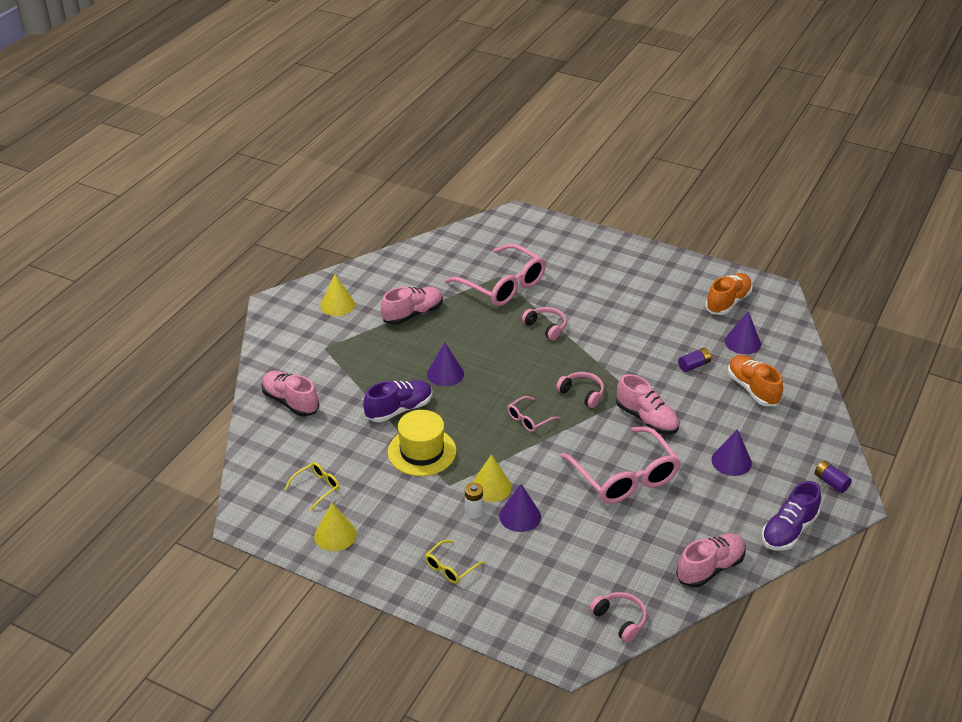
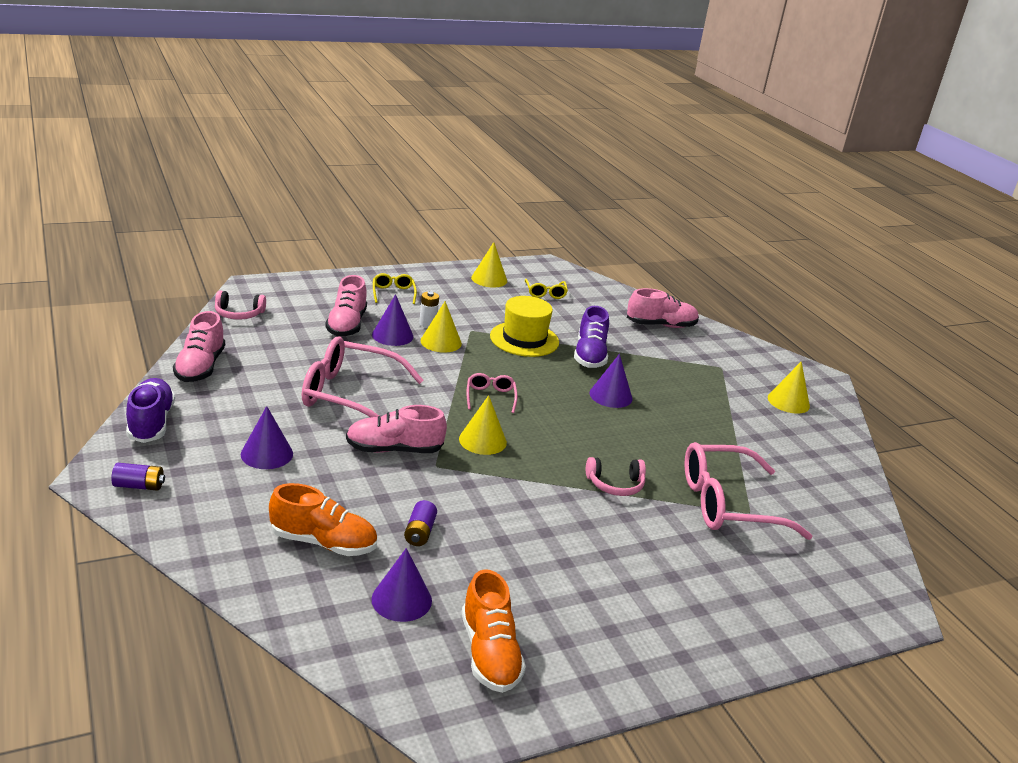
camera: 125 degrees right, 10 degrees down
pink shoe [381,287,443,325] -> pink shoe moved to [325,275,367,336]
pink headphones [556,372,604,408] -> yellow cone [459,395,507,455]

